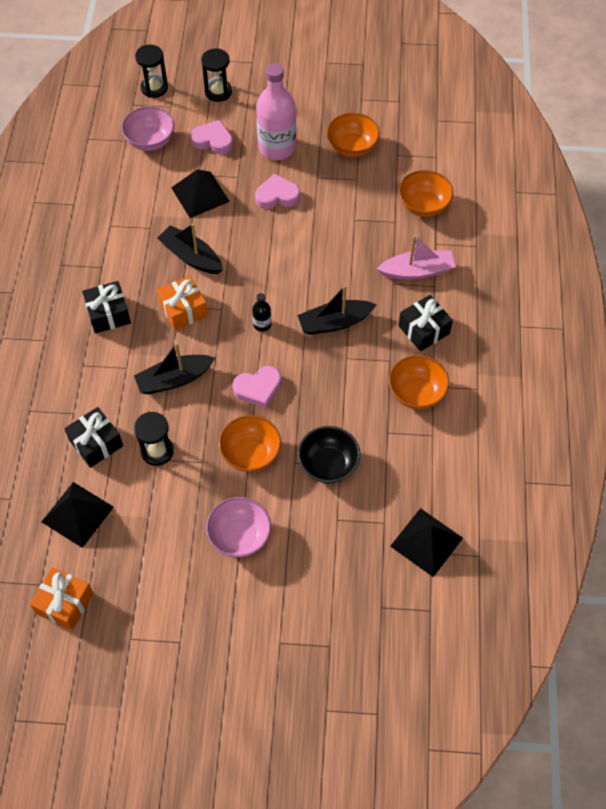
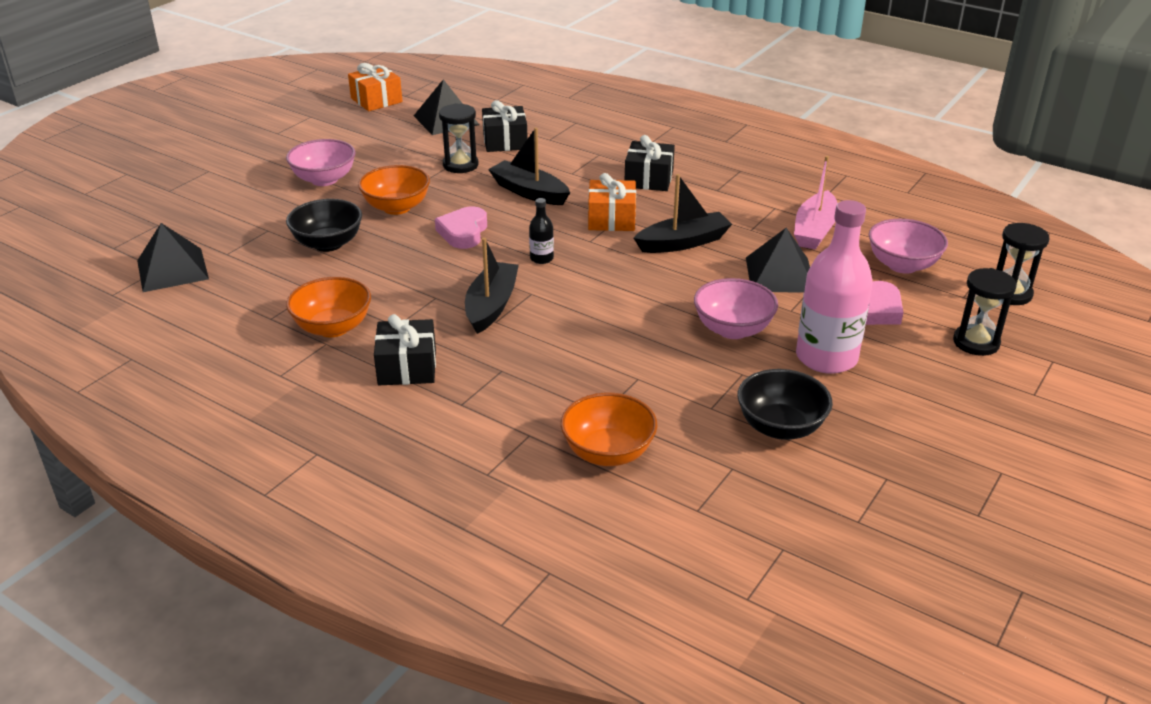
camera: 120 degrees right, 25 degrees down
black boat [134,343,215,394] -> black boat turned 60 degrees counterclockwise [488,127,570,205]
pink heart [255,173,300,209] -> pink bowl [694,278,778,339]
orange bowl [327,113,380,157] -> black bowl [738,369,833,440]
pink boat [377,235,455,280] -> pink boat moved to [794,156,838,250]

